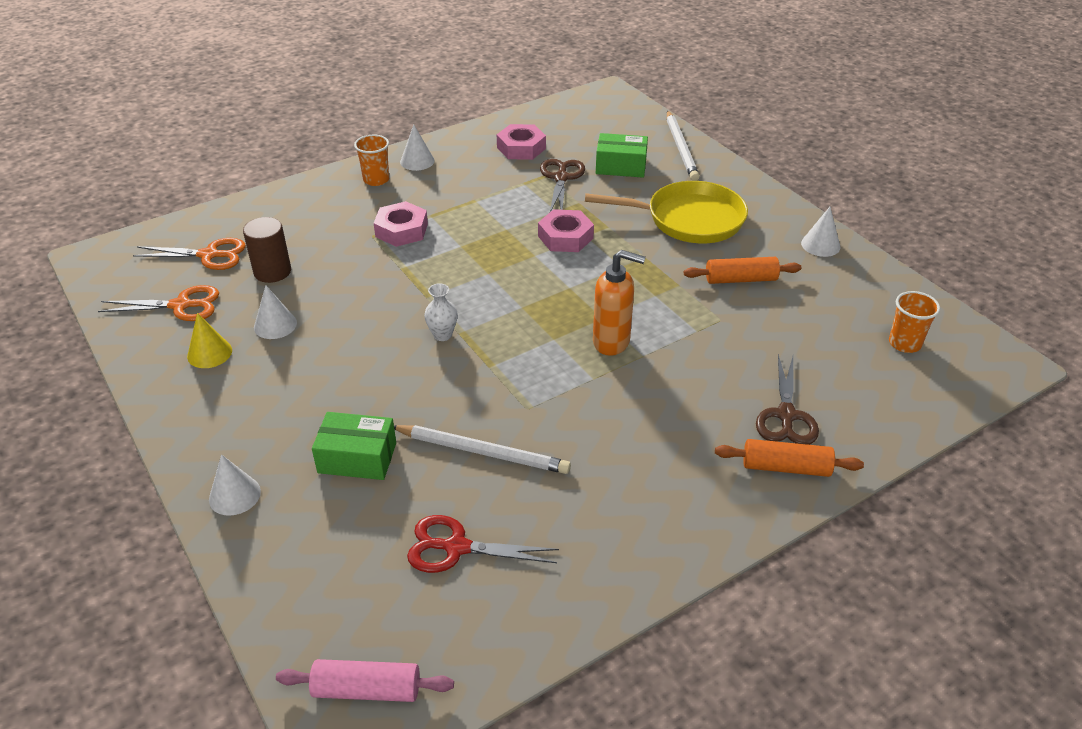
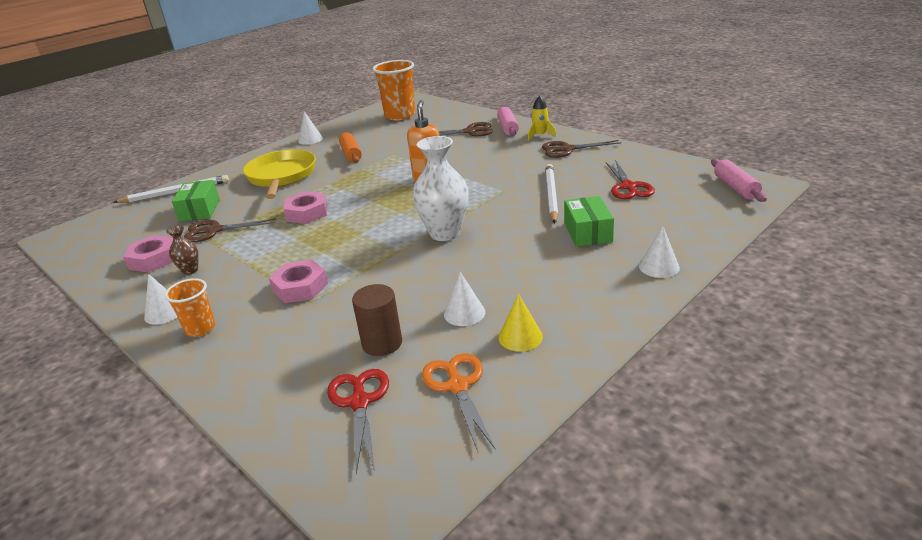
camera: 100 degrees left, 10 degrees down
orange scissors [133,238,246,270] -> red scissors [327,369,389,474]
white vase [424,283,458,341] -> white vase [412,136,469,241], size x2.08
orange rolling pin [715,439,864,477] -> pink rolling pin [497,107,519,136]
orange cup [889,291,940,353] -> orange cup [372,60,415,120], size x1.80
none -> brown vase [166,225,199,275]
none -> yellow rocket [528,96,557,141]
none -> brown scissors [542,140,621,158]

